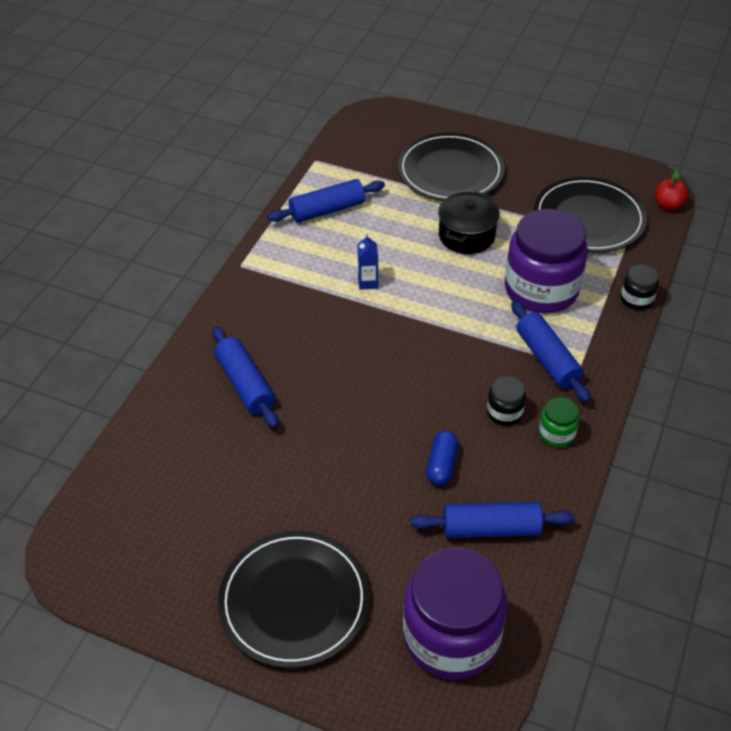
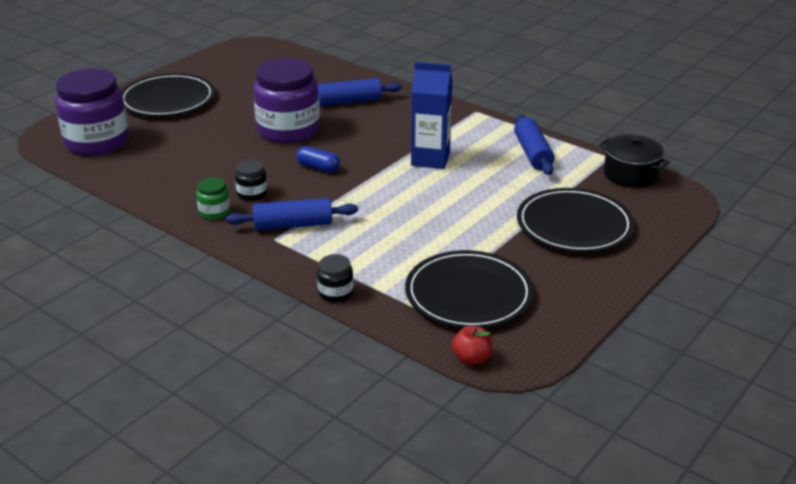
camera: 105 degrees right, 15 degrees down
blue carton [357,234,378,290] -> blue carton [411,62,453,169], size x2.05
blue rolling pin [411,502,574,538] -> none
blue capsule [426,431,458,486] -> blue capsule moved to [296,146,340,172]
black pot [438,191,500,254] -> black pot moved to [599,135,670,188]
purple jar [505,209,588,314] -> purple jar moved to [253,58,320,143]

